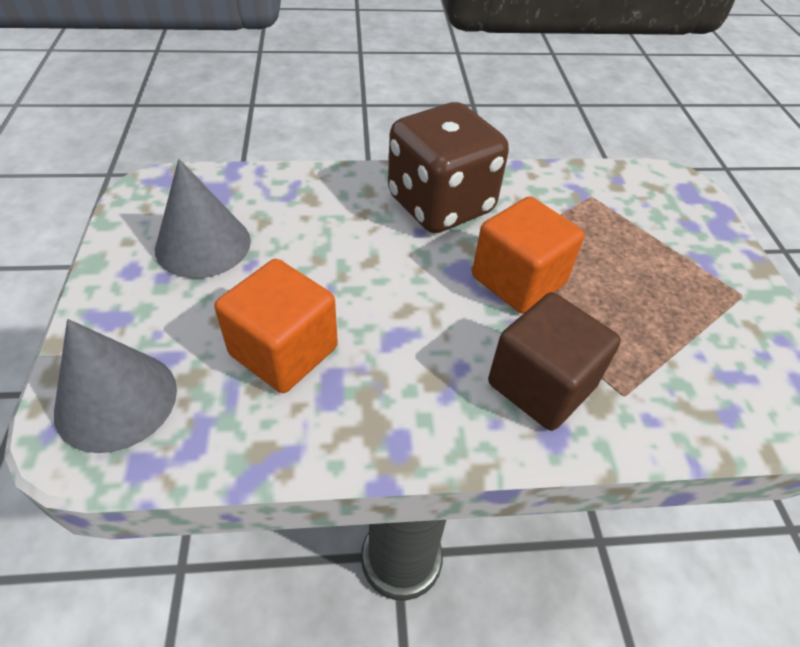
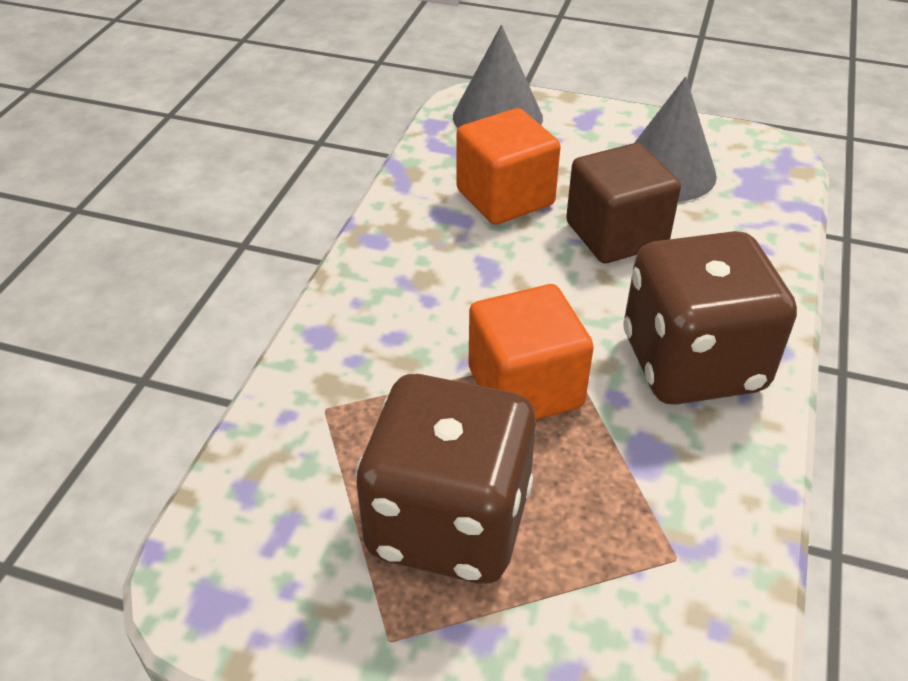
camera: 115 degrees right, 5 degrees down
brown cube [488,292,621,431] -> brown cube moved to [566,143,681,263]
none -> brown dice [355,374,536,584]

